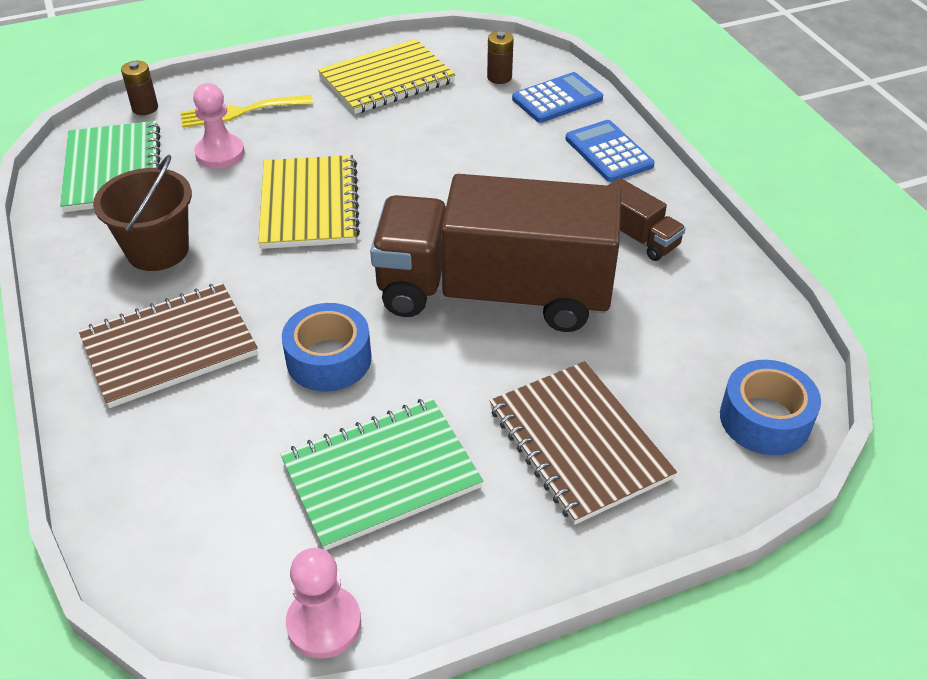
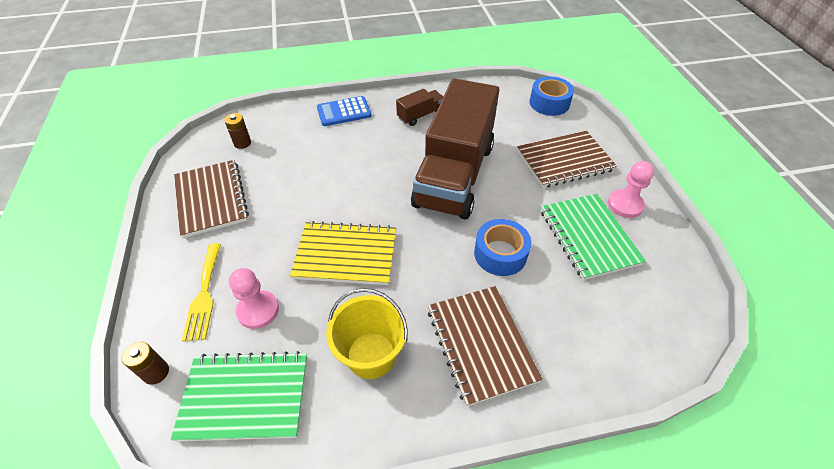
camera: 80 degrees left, 5 degrees up
brown bucket [93,155,192,271] -> yellow bucket [326,288,408,379]
pink pawn [286,548,361,659] -> pink pawn moved to [608,161,654,218]
yellow notebook [318,39,455,114] -> brown notebook [174,160,249,238]
blue calculator [512,72,603,123] -> none

